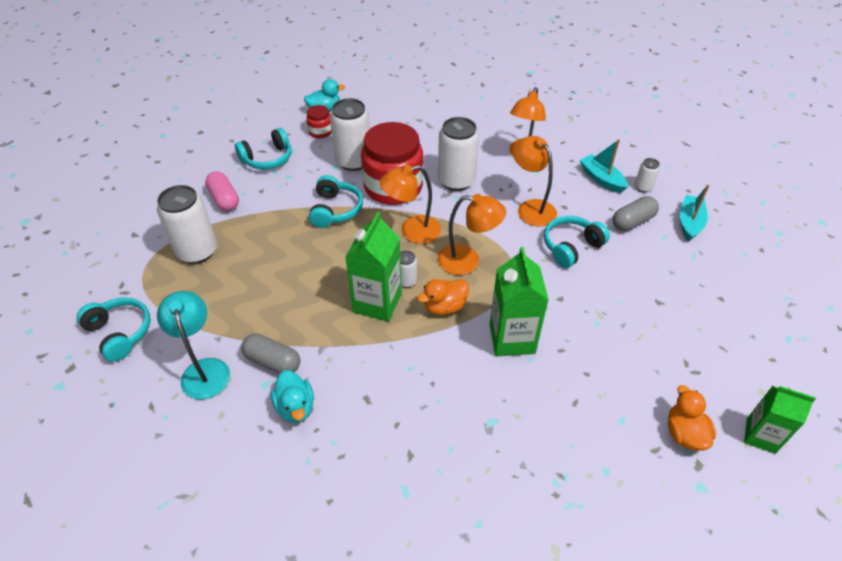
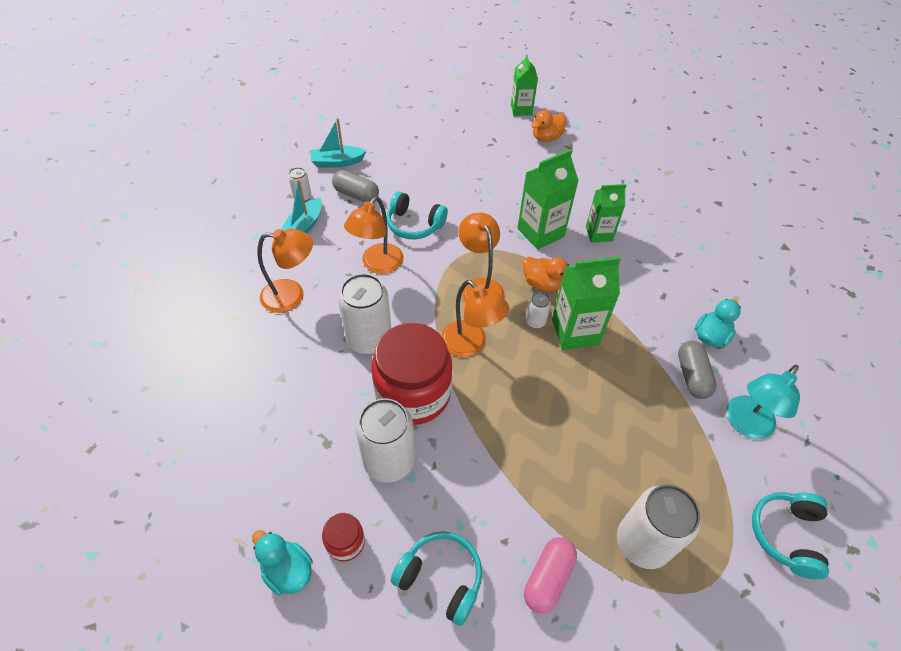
camera: 120 degrees left, 5 degrees up
turquoise headphones [309,175,363,228] -> none
none -> green carton [586,184,627,242]

